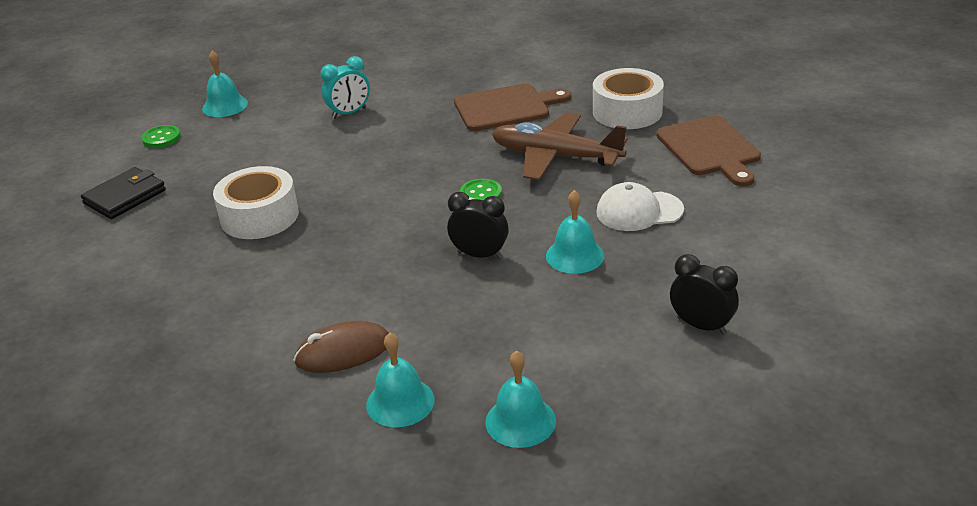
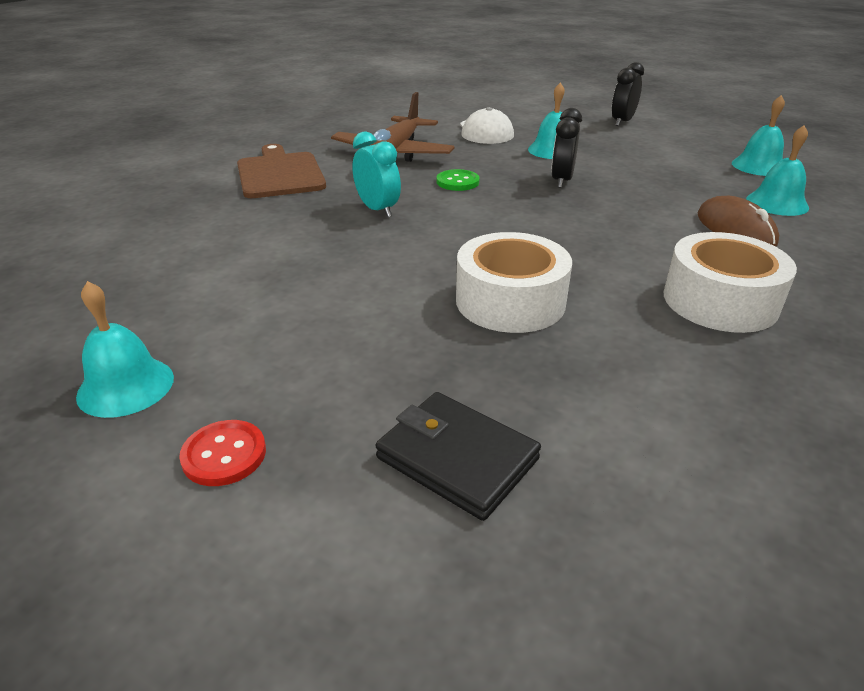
camera: 95 degrees left, 0 degrees up
green button [142,125,181,148] -> red button [179,420,266,486]
turquoise clock [321,56,370,119] -> turquoise clock moved to [352,131,401,217]
white tape [593,68,664,129] -> white tape moved to [664,232,797,333]
brown cutting board [656,116,761,187] -> none

